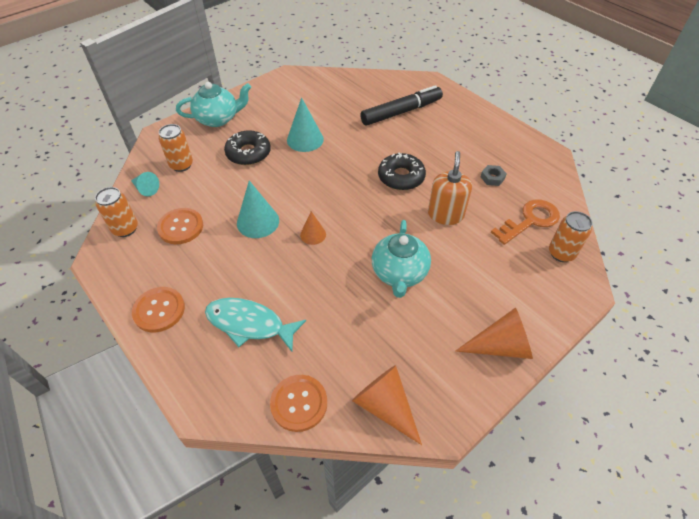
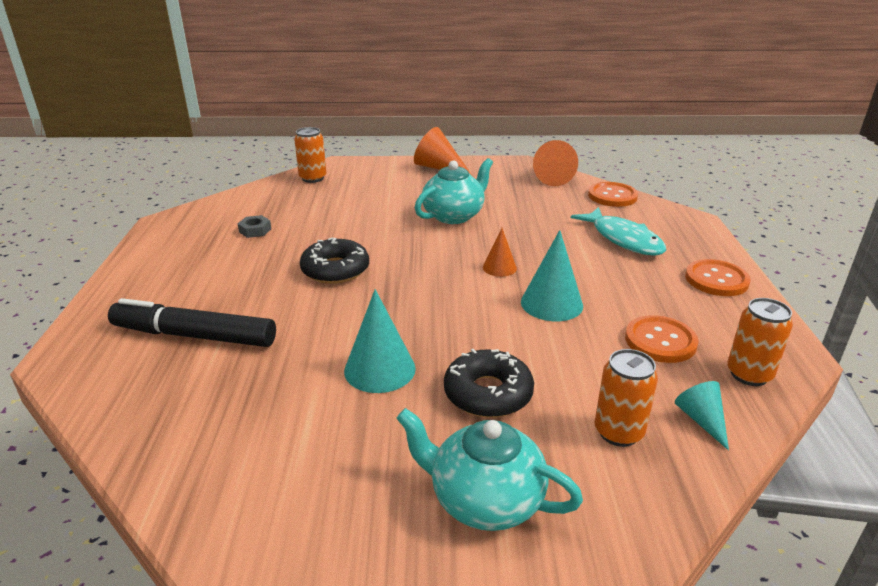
camera: 140 degrees left, 20 degrees down
orange soap dispenser [428,151,472,225] -> none
orange key [491,199,560,245] -> none

